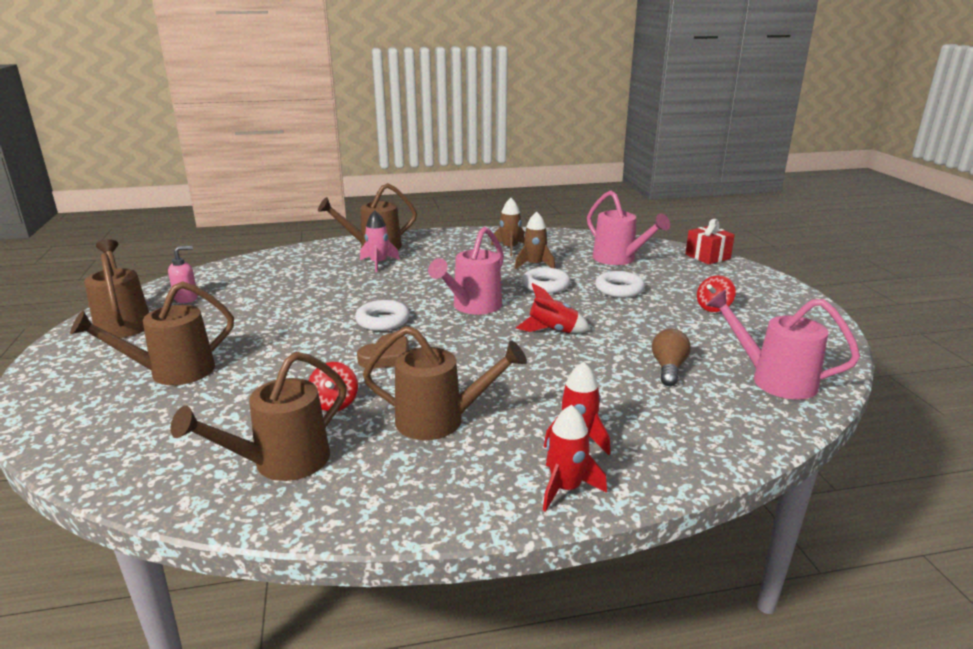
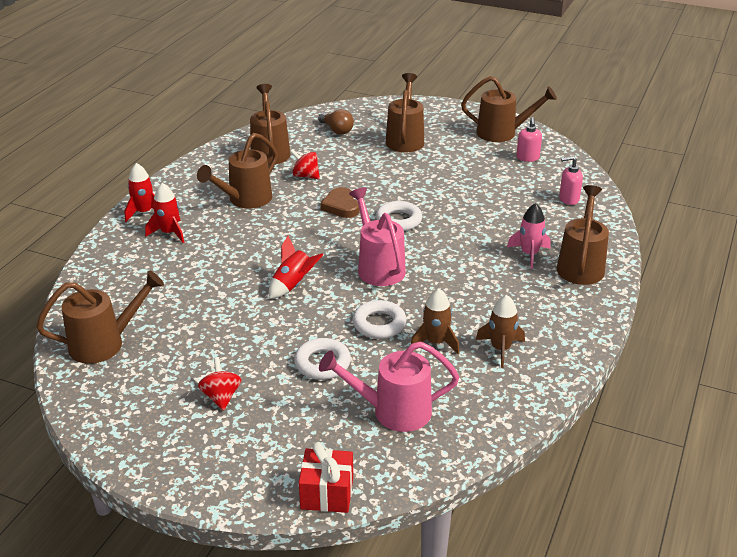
camera: 125 degrees right, 10 degrees up
brown light bulb [652,329,691,386] -> brown light bulb moved to [318,109,354,134]
pink watering can [706,290,860,399] -> brown watering can [36,270,164,364]
none -> pink soap dispenser [559,156,583,205]

